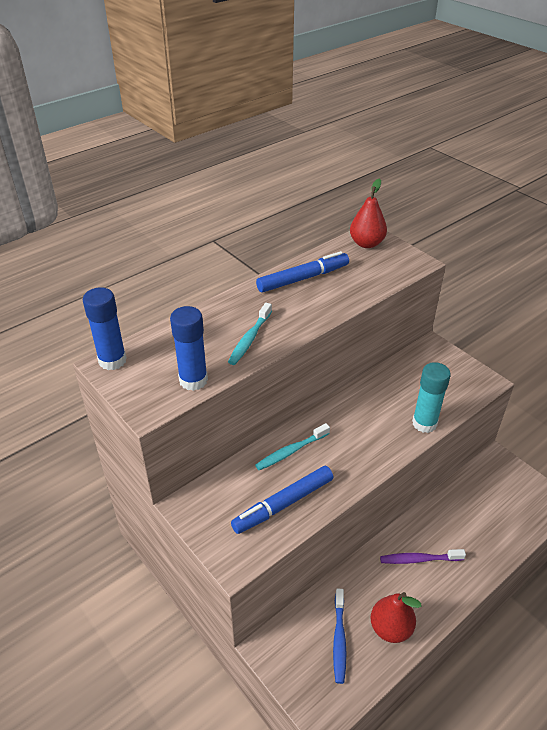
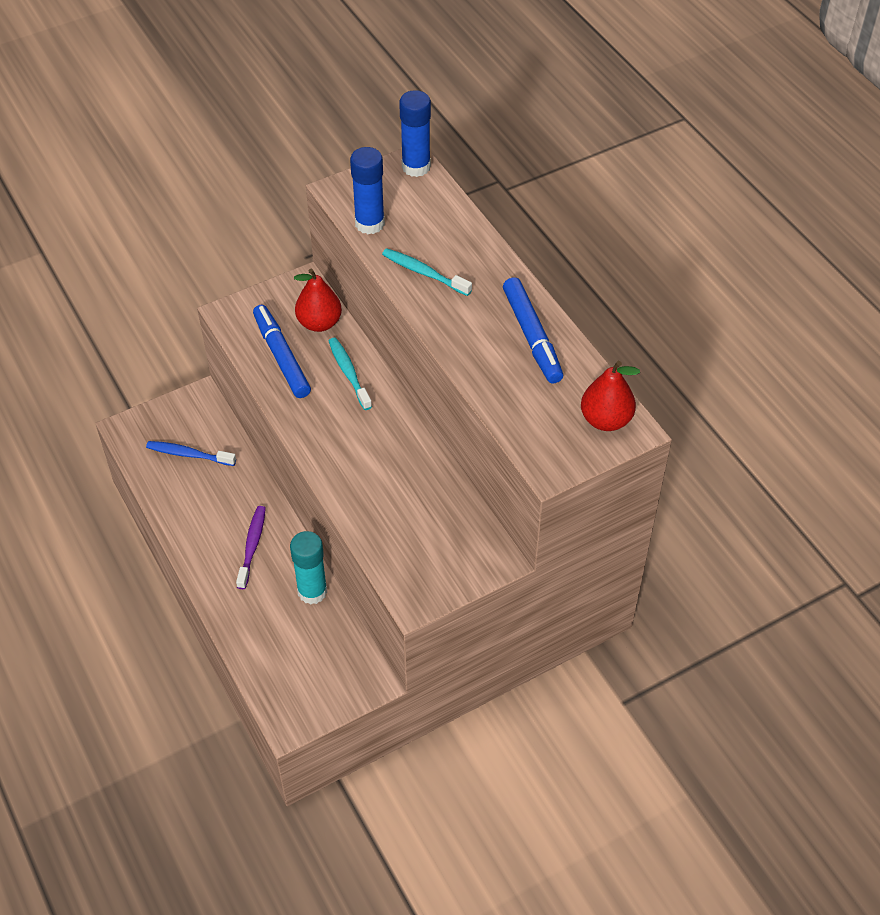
camera: 100 degrees right, 10 degrees up
red pear [370,592,421,643] -> red pear moved to [294,269,342,332]
turquoise glue stick [412,362,451,433] -> turquoise glue stick moved to [290,531,327,604]

